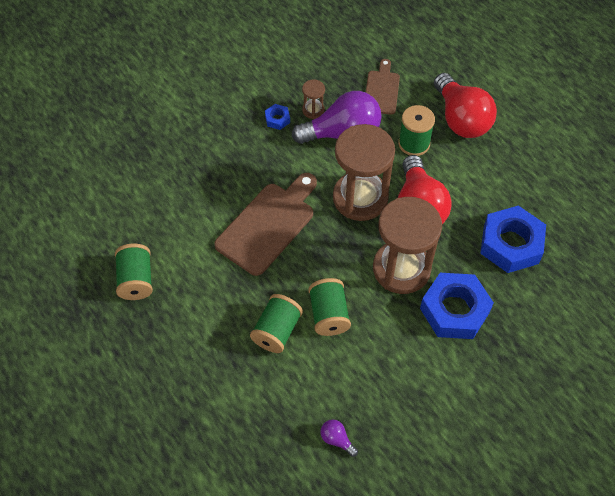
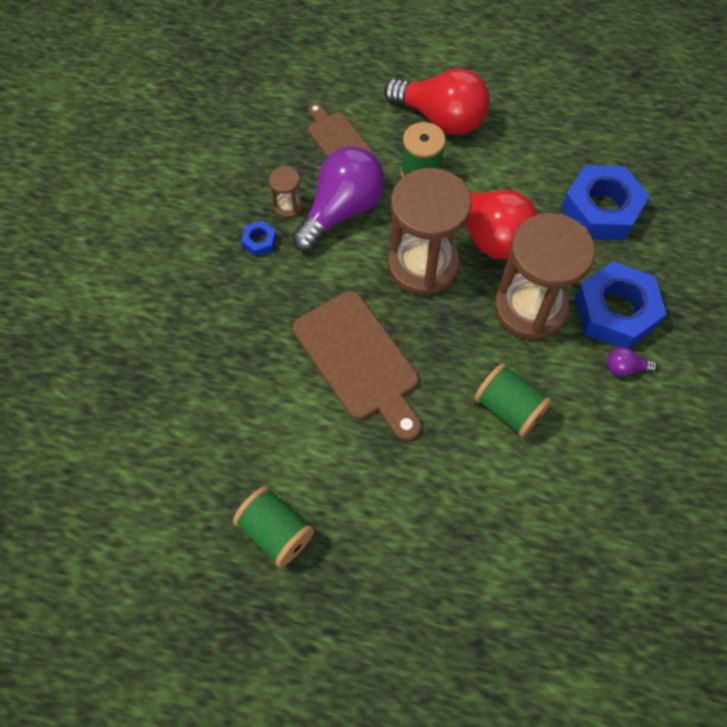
camera: 40 degrees left, 5 degrees up
brown cutting board [214,173,317,276] -> brown cutting board turned 150 degrees clockwise [293,291,421,441]
green spool [250,294,303,353] -> none
purple light bulb [320,420,358,457] -> purple light bulb moved to [607,347,657,376]

